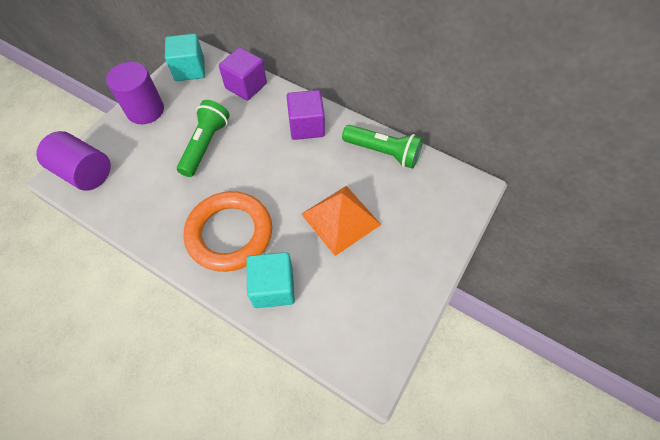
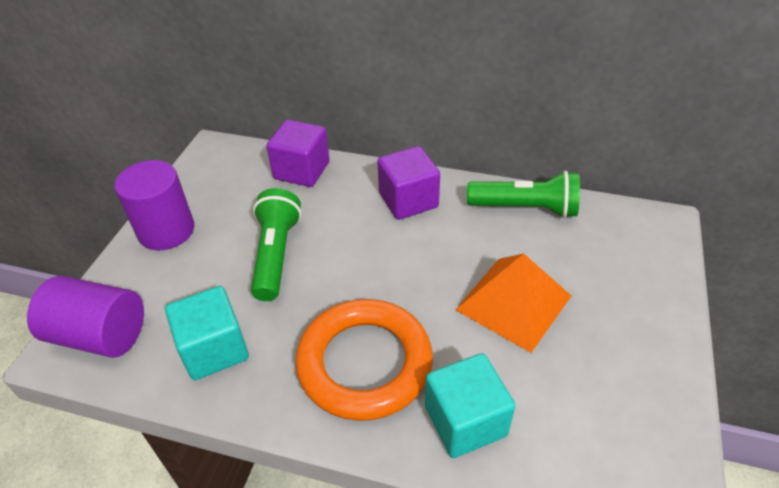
camera: 15 degrees left, 15 degrees down
turquoise cube [165,34,205,81] -> turquoise cube moved to [165,286,249,380]

